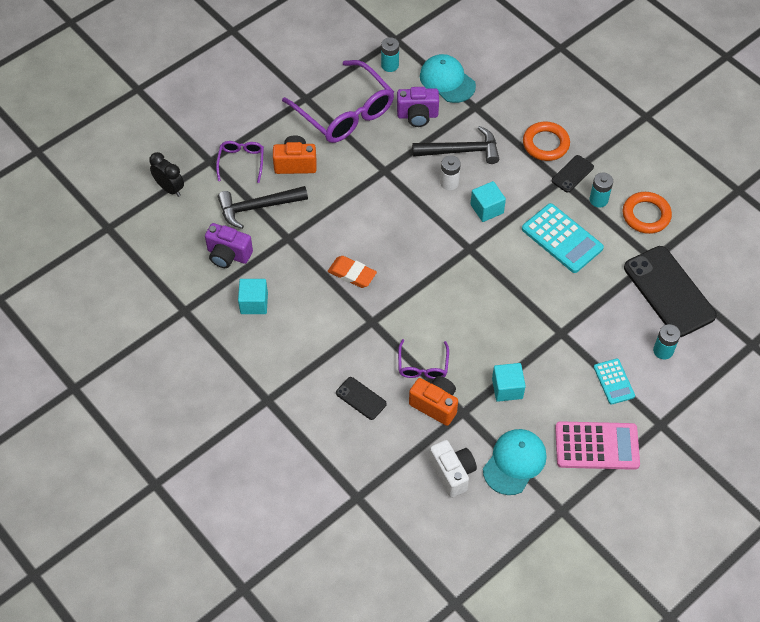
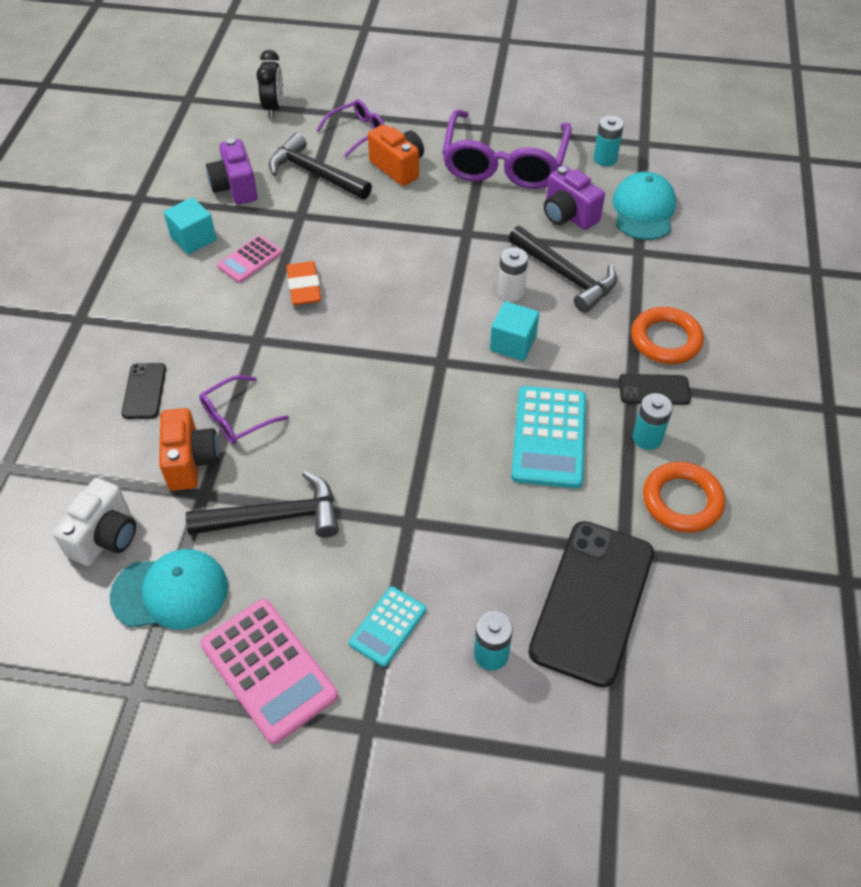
camera: 50 degrees right, 5 degrees down
turquoise cube [492,363,526,402] -> black hammer [186,471,339,538]
none -> pink calculator [217,235,282,283]

